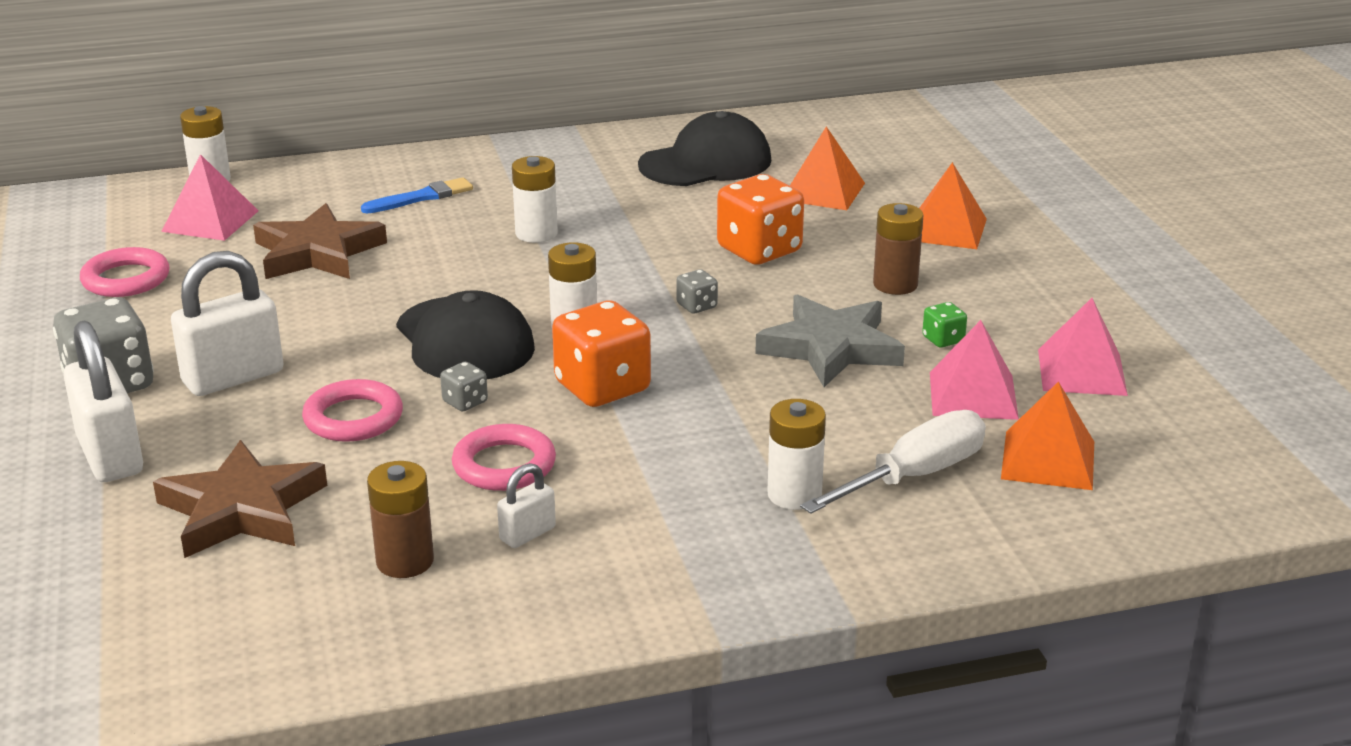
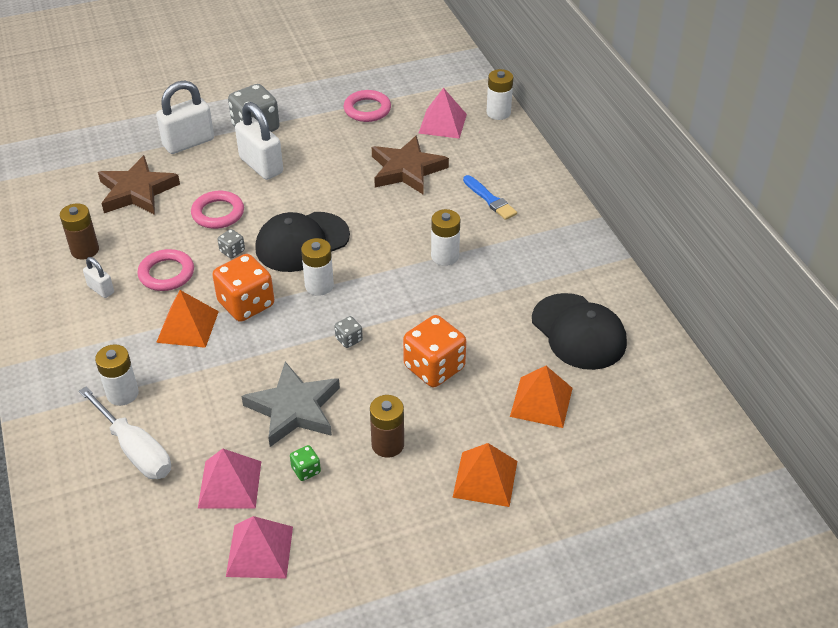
camera: 85 degrees right, 15 degrees up
orange pyramid [1001,382,1094,490] -> orange pyramid moved to [156,290,219,348]

